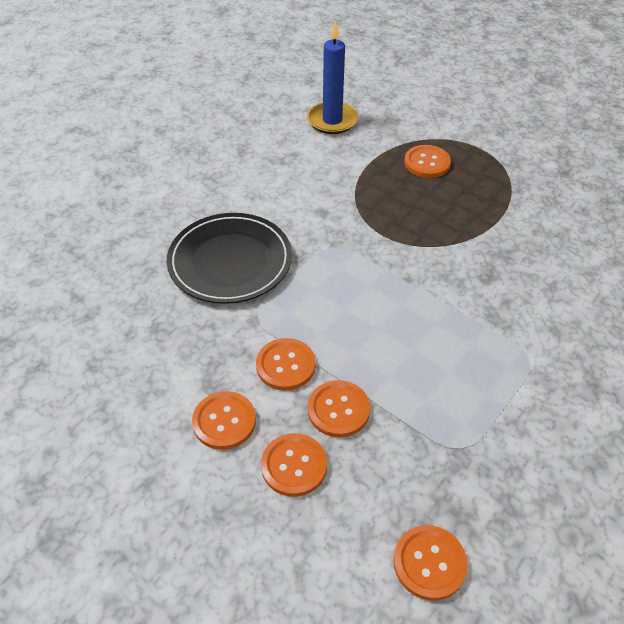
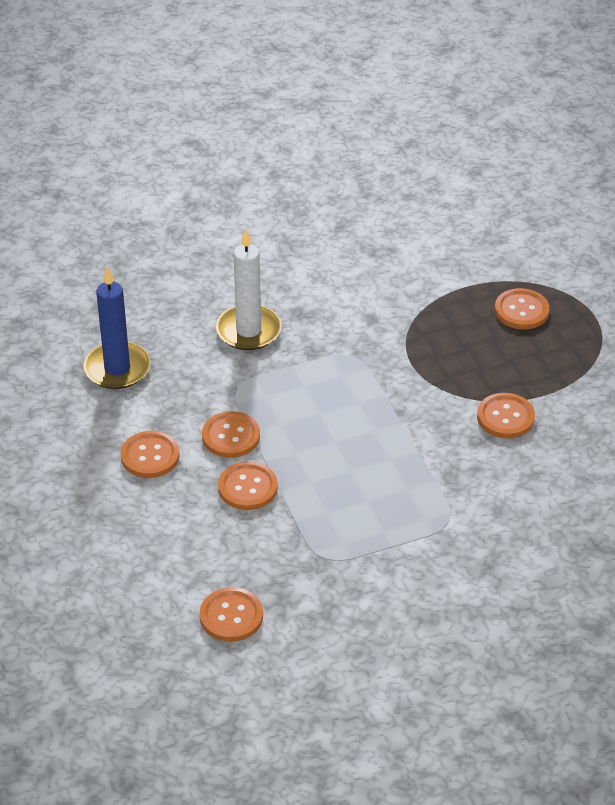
camera: 30 degrees right, 5 degrees down
black plate [167,213,292,304] -> white candle [216,229,281,350]
orange button [261,433,327,497] -> orange button moved to [477,393,535,438]
blue candle [307,21,358,134] -> blue candle moved to [83,266,150,389]

